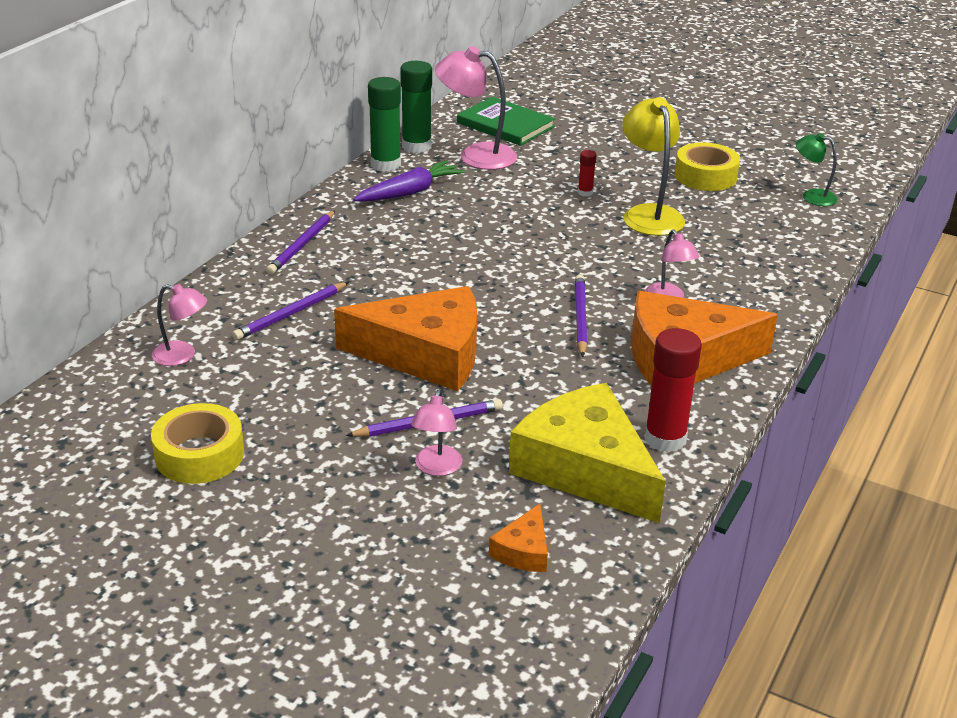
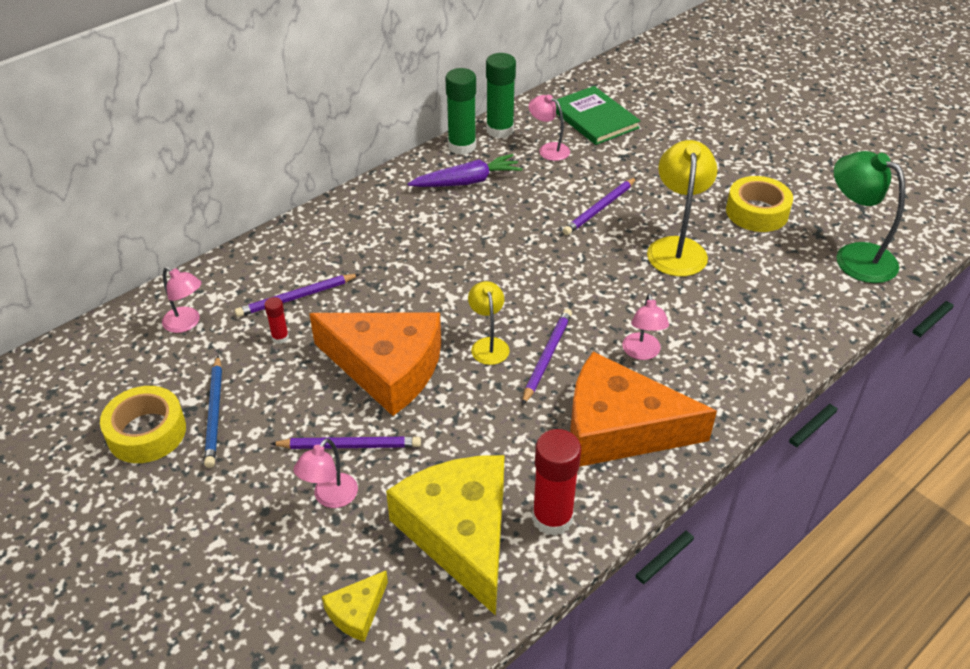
camera: 20 degrees right, 10 degrees up
purple pencil [266,210,335,274] -> purple pencil moved to [563,177,637,235]
pink lamp [435,46,517,170] -> pink lamp [528,95,570,161], size x0.58
orange cheese [489,504,548,572] -> yellow cheese [322,571,388,642]
red glue stick [578,150,597,197] -> red glue stick moved to [264,297,289,344]
green lamp [796,133,838,206] -> green lamp [834,151,905,283], size x1.74
none -> blue pencil [204,355,222,468]
none -> yellow lamp [468,281,510,365]

